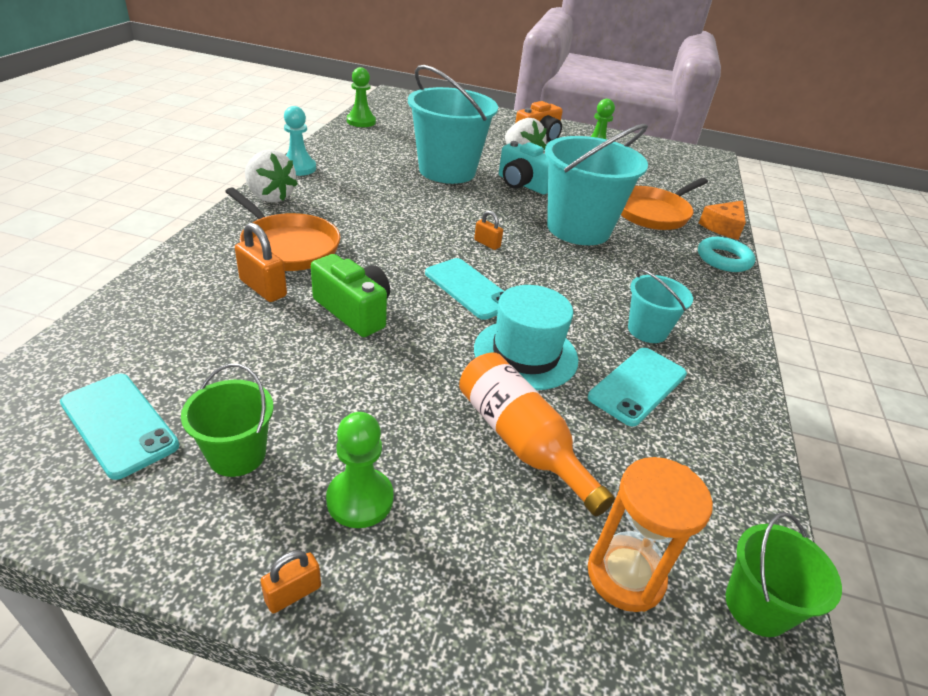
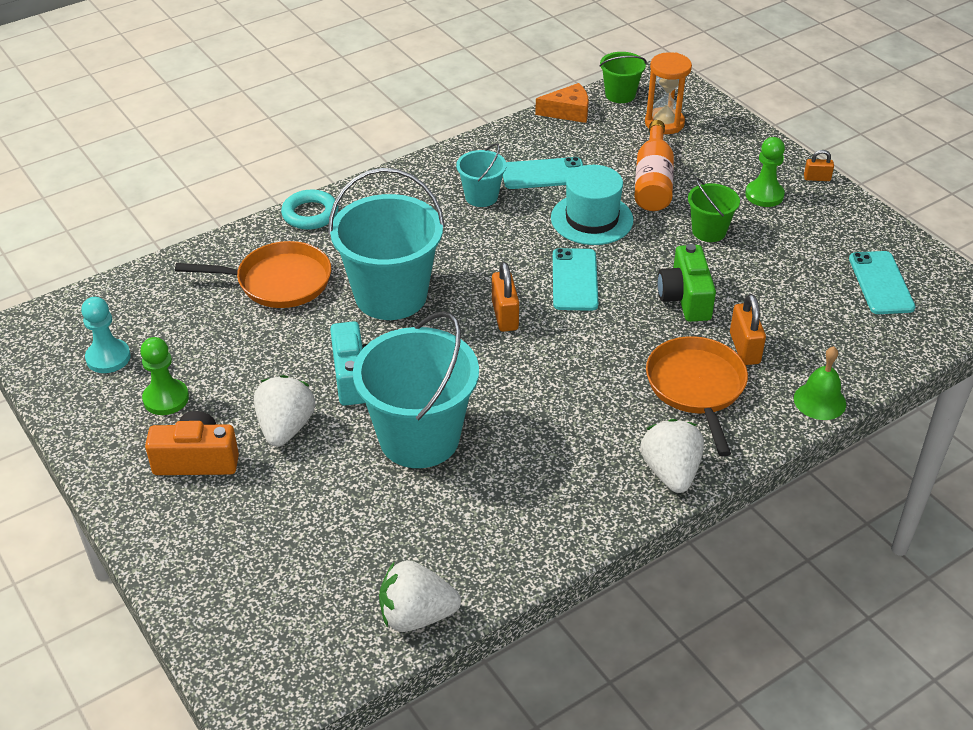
camera: 135 degrees left, 5 degrees up
green bucket [181,364,274,477] -> green bucket moved to [688,178,740,242]
turquoise pawn [284,106,316,176] -> turquoise pawn moved to [81,297,131,373]
green pawn [347,67,376,127] -> white strawberry [379,560,461,632]
orange padlock [474,211,503,250] -> orange padlock [492,262,519,332], size x1.68
orange cheese [699,200,746,240] -> orange cheese moved to [535,83,589,123]
none -> green bell [794,346,846,420]

